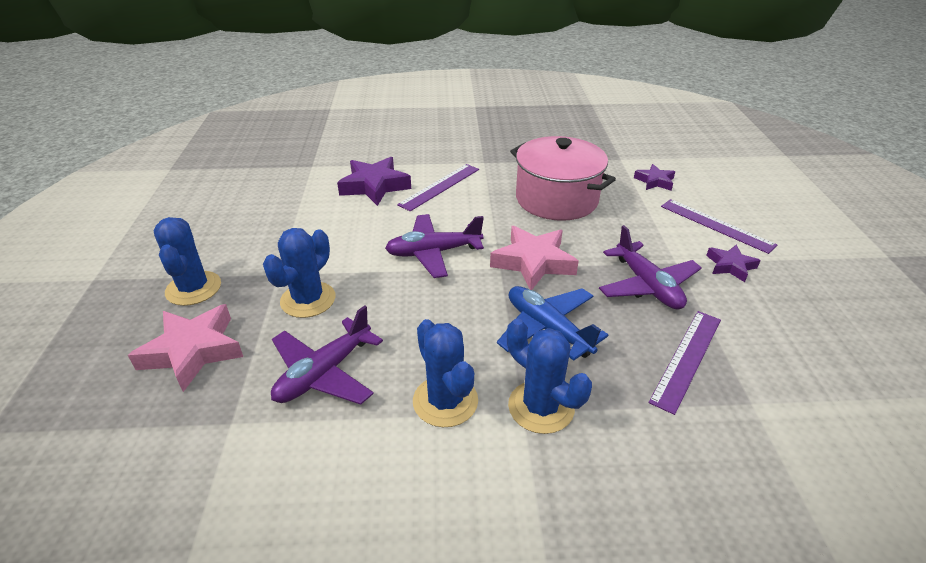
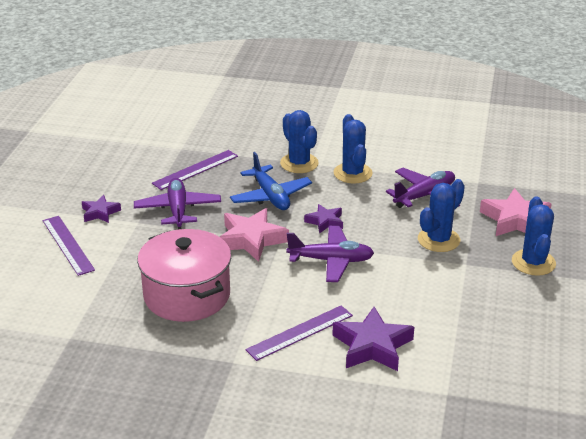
camera: 165 degrees left, 5 degrees down
purple star [634,164,676,191] -> purple star moved to [304,204,343,234]

